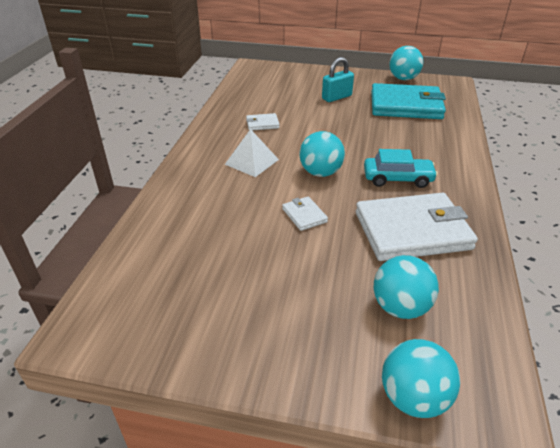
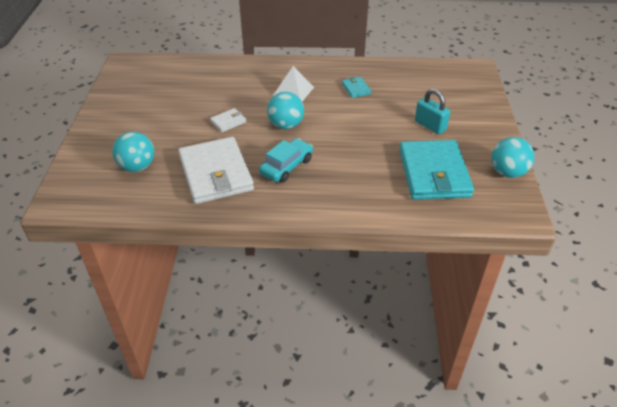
camera: 80 degrees right, 5 degrees up
white wallet [246,113,280,130] -> turquoise wallet [342,77,372,98]
turquoise car [364,149,438,188] -> turquoise car turned 135 degrees counterclockwise [259,138,313,183]
turquoise ball [382,339,460,418] -> none

